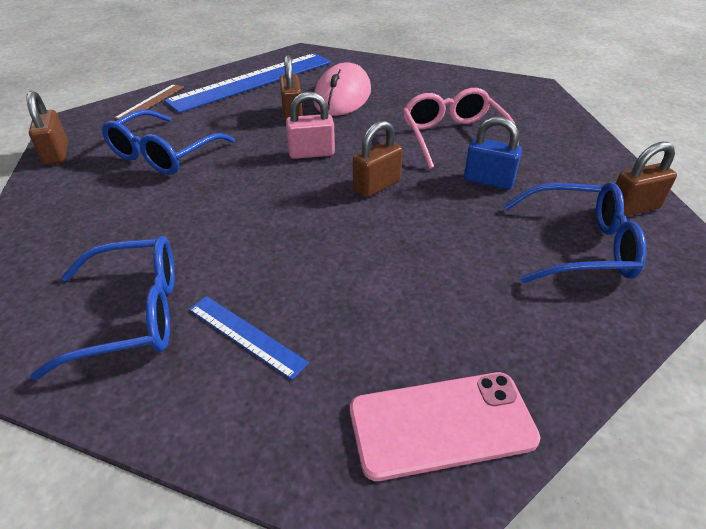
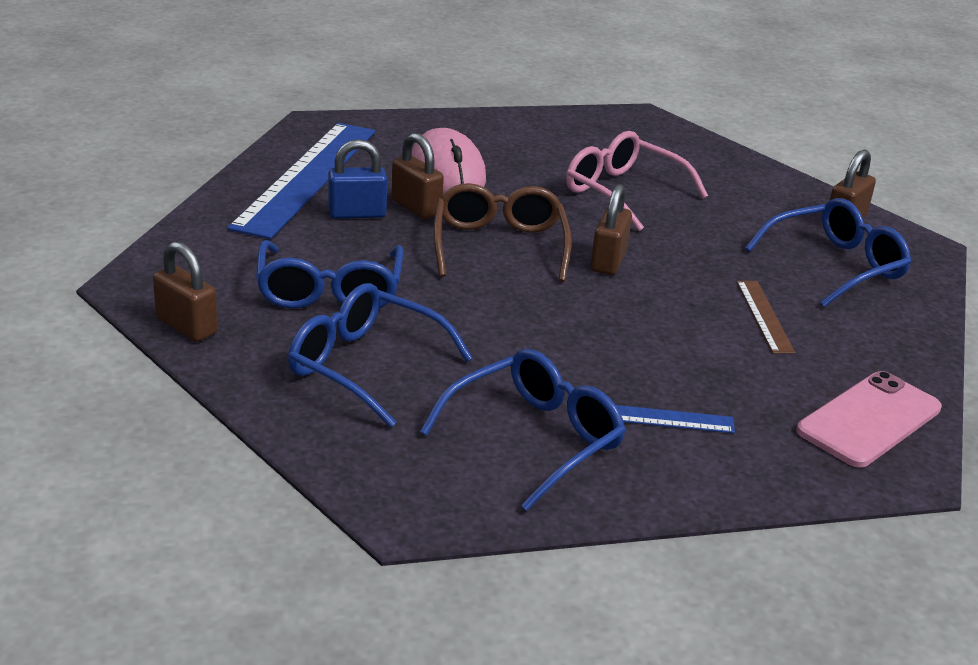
camera: 35 degrees left, 10 degrees down
brown ruler [114,84,184,120] -> brown ruler moved to [736,281,795,354]
pink padlock [286,91,335,159] -> brown glasses [434,183,571,282]
blue padlock [464,117,522,190] -> blue padlock moved to [328,139,387,219]
none -> blue glasses [288,283,473,428]

